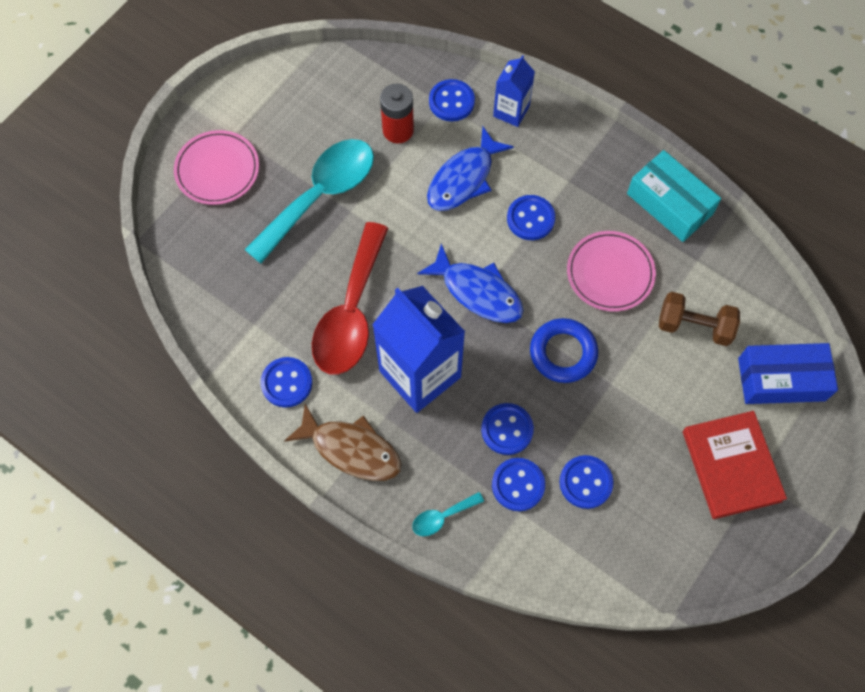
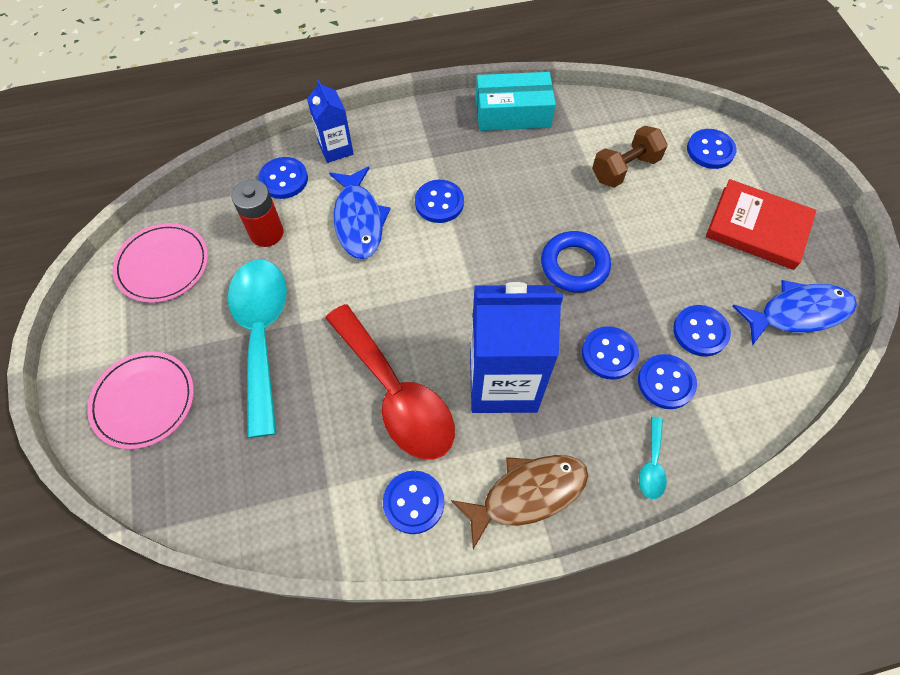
camera: 50 degrees left, 5 degrees down
blue fish [417,243,524,323] -> blue fish moved to [733,280,857,345]
pink plate [567,231,656,312] -> pink plate moved to [113,223,208,303]
blue box [738,343,838,404] -> blue button [687,129,737,169]

